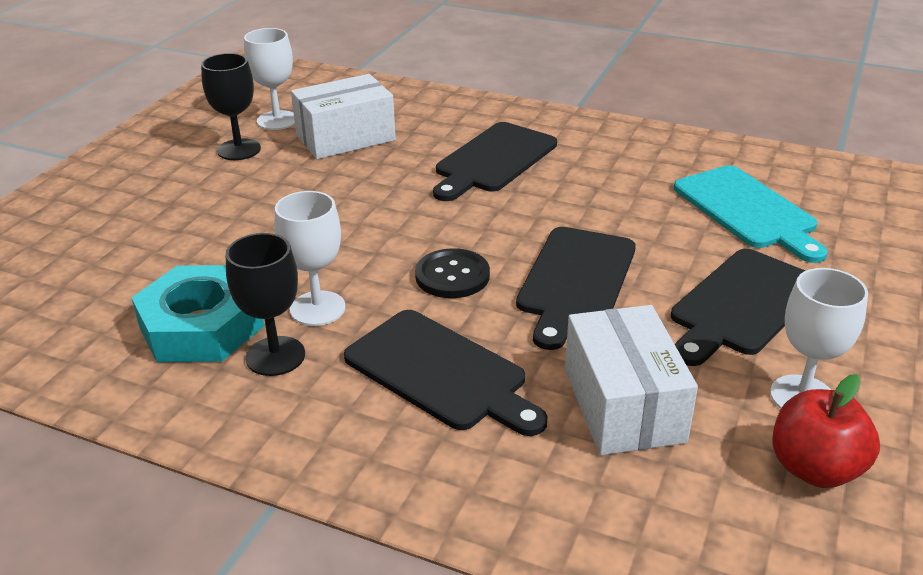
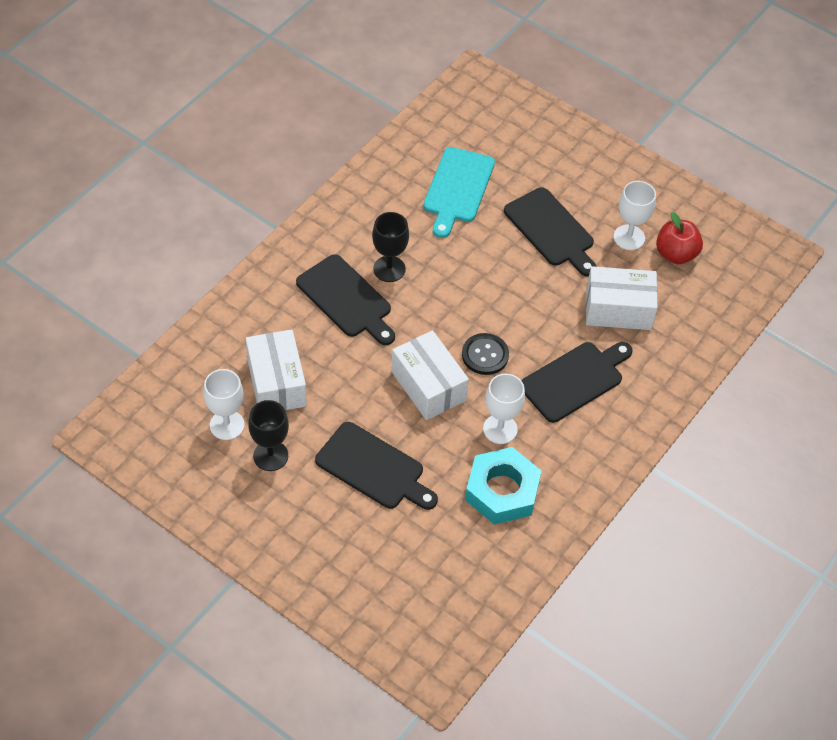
camera: 80 degrees left, 20 degrees up
black goblet [226,233,305,376] -> black goblet moved to [372,212,409,282]
black cutting board [516,227,636,350] -> black cutting board moved to [315,422,438,510]
turquoise cutting board [674,165,828,263] -> turquoise cutting board turned 120 degrees clockwise [423,147,495,238]
none -> white box [391,330,469,420]

